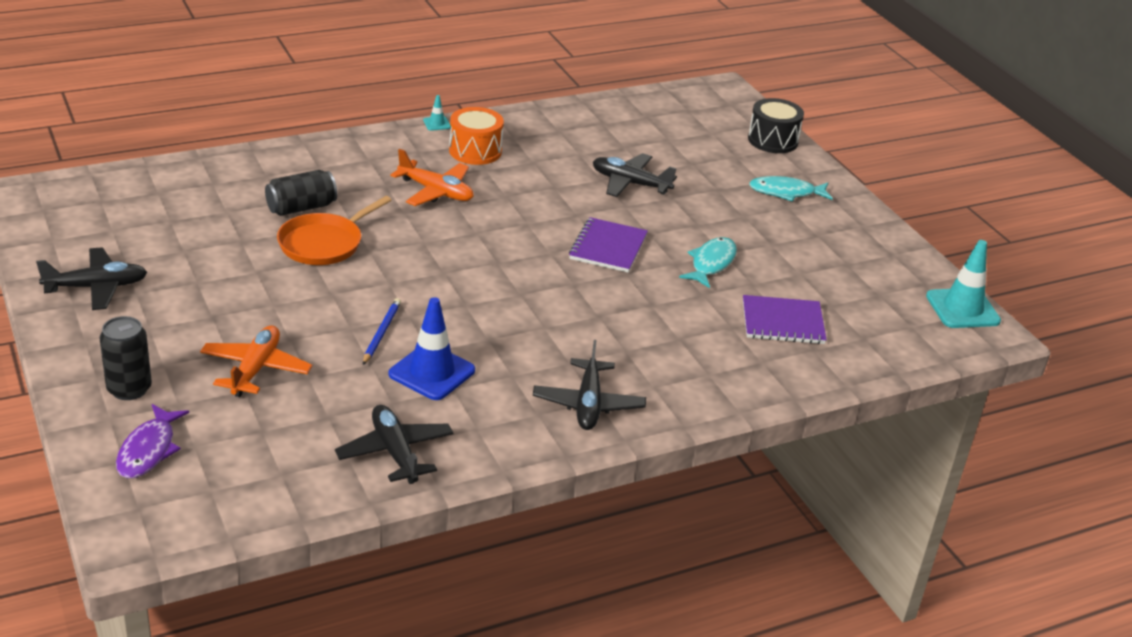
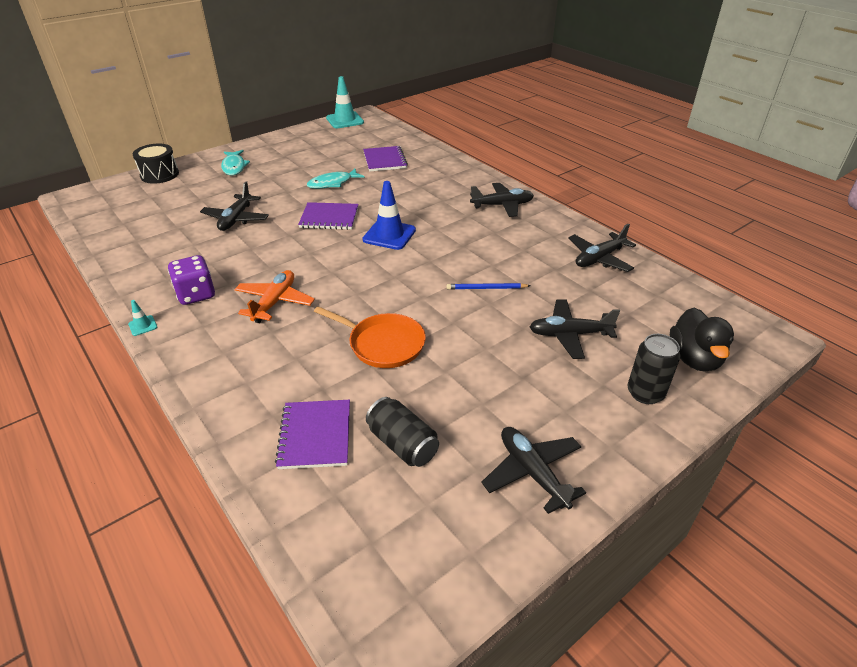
camera: 100 degrees left, 5 degrees up
purple fish [116,404,189,478] -> black duck [670,308,734,371]
orange plane [200,326,312,397] -> black plane [530,299,620,359]
black can [265,170,337,216] -> black can moved to [366,397,439,467]
blue traffic cone [389,297,475,400] -> blue traffic cone moved to [362,181,416,250]
orange drum [449,107,504,165] -> purple dice [168,255,215,305]
turquoise fish [679,237,737,288] -> turquoise fish turned 45 degrees counterclockwise [307,169,365,189]
none -> purple notebook [275,400,350,469]

